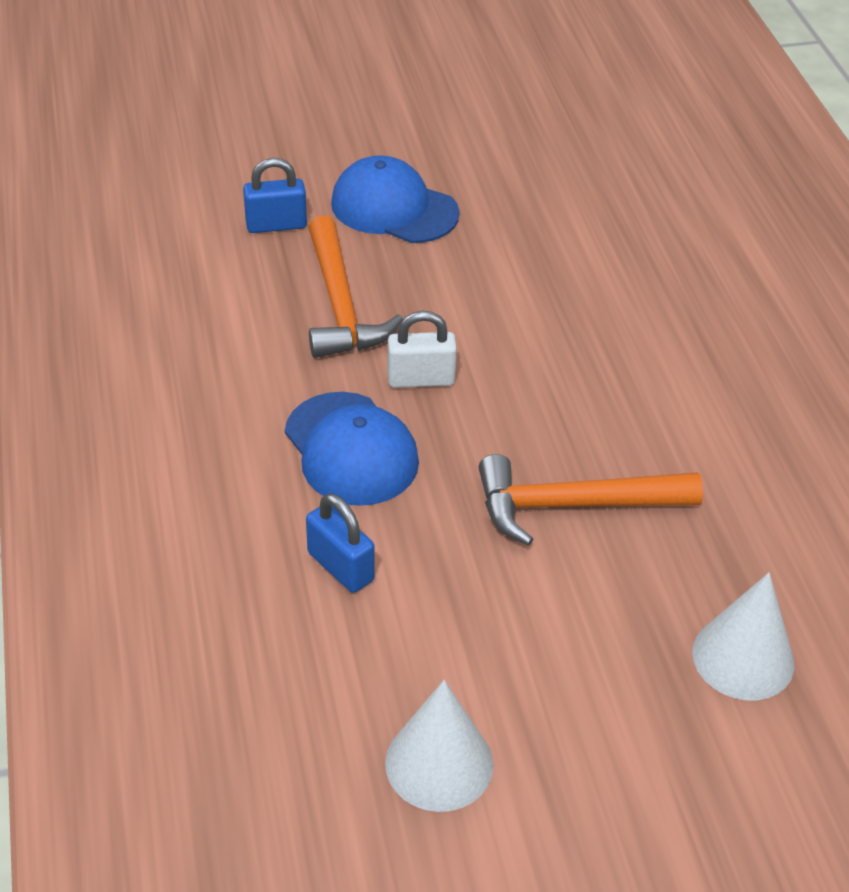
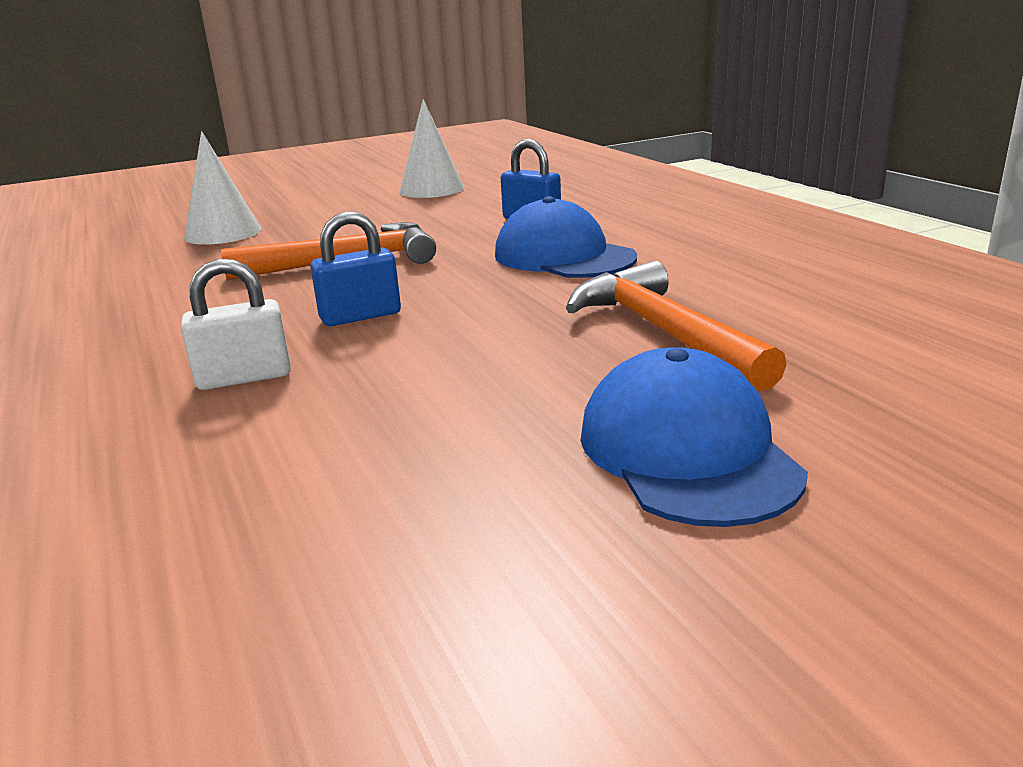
camera: 170 degrees right, 20 degrees down
blue padlock [243,158,307,233] -> blue padlock moved to [311,211,401,326]
blue cap [331,155,460,243] -> blue cap turned 120 degrees counterclockwise [580,347,808,527]
white padlock [387,311,457,388] -> white padlock moved to [181,259,291,390]

